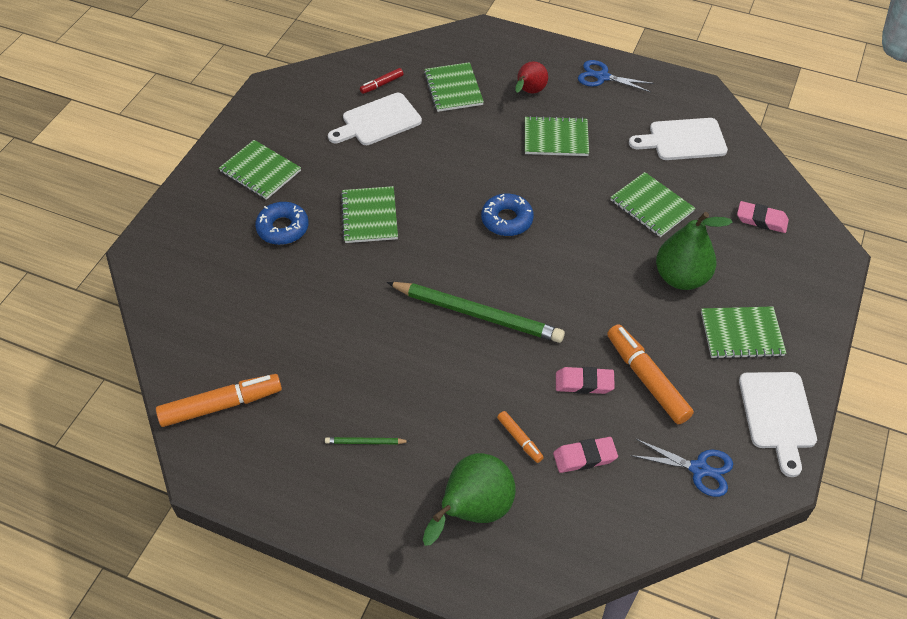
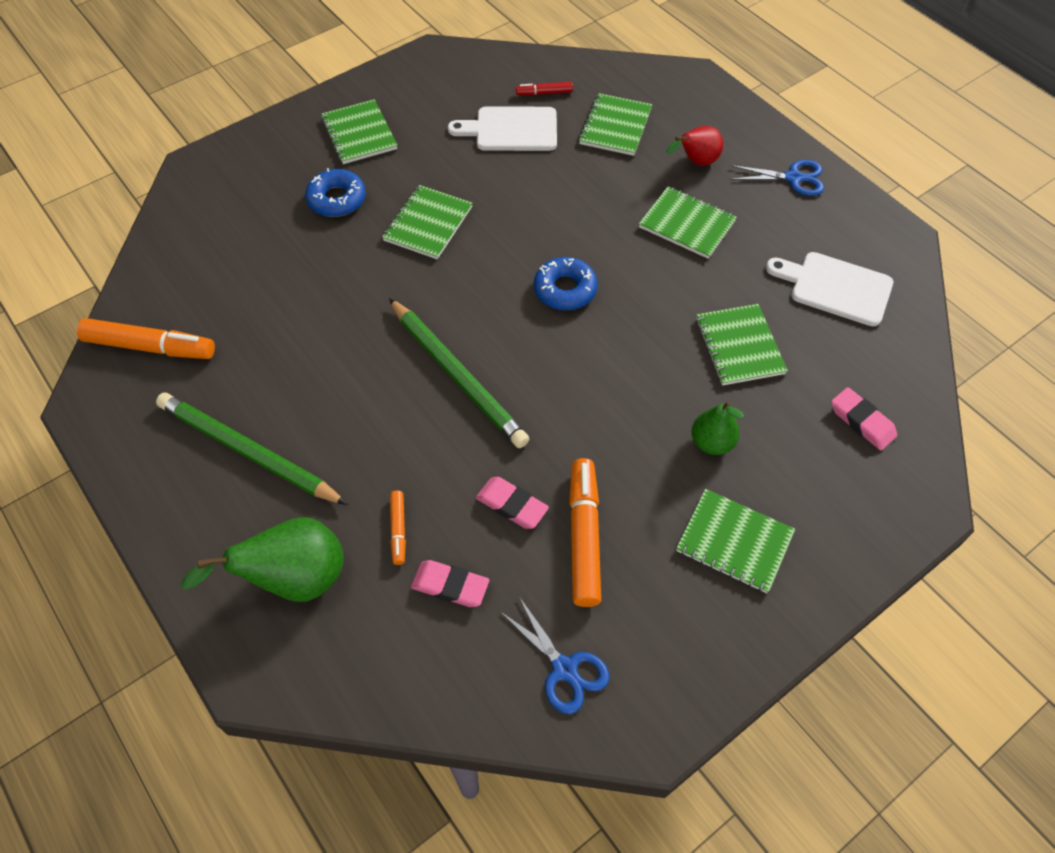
camera: 30 degrees right, 5 degrees up
green pencil [325,437,410,444] -> green pencil [156,393,348,505], size x2.42
blue scissors [578,60,654,92] -> blue scissors turned 135 degrees clockwise [730,160,824,196]
green pear [656,212,733,290] -> green pear [691,401,744,455], size x0.62
white cutting board [739,372,817,477] -> none

